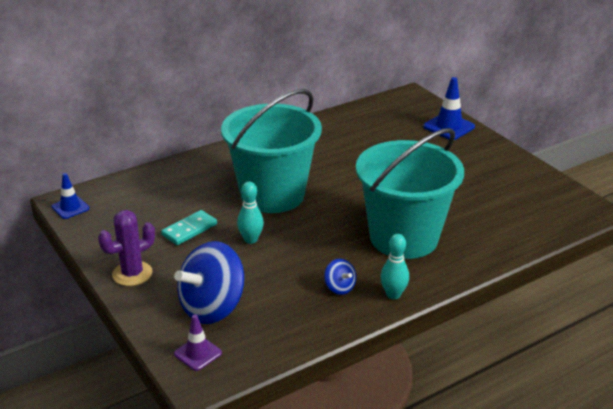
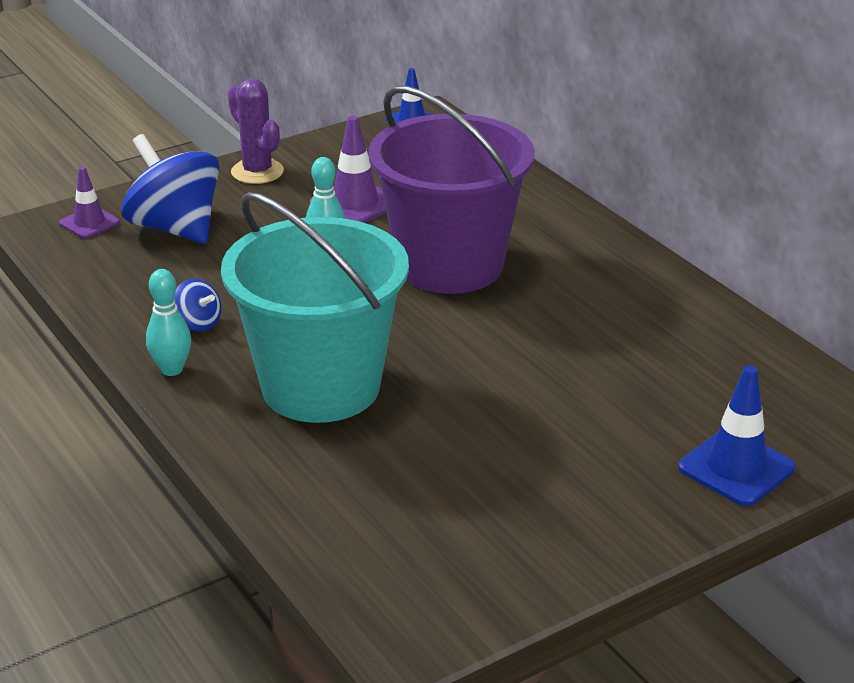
camera: 90 degrees right, 0 degrees up
turquoise domino [161,210,217,245] -> purple traffic cone [310,116,387,223]
turquoise bucket [221,89,322,213] -> purple bucket [368,86,535,294]
blue spinning top [324,259,356,295] -> blue spinning top turned 105 degrees counterclockwise [174,278,221,332]

